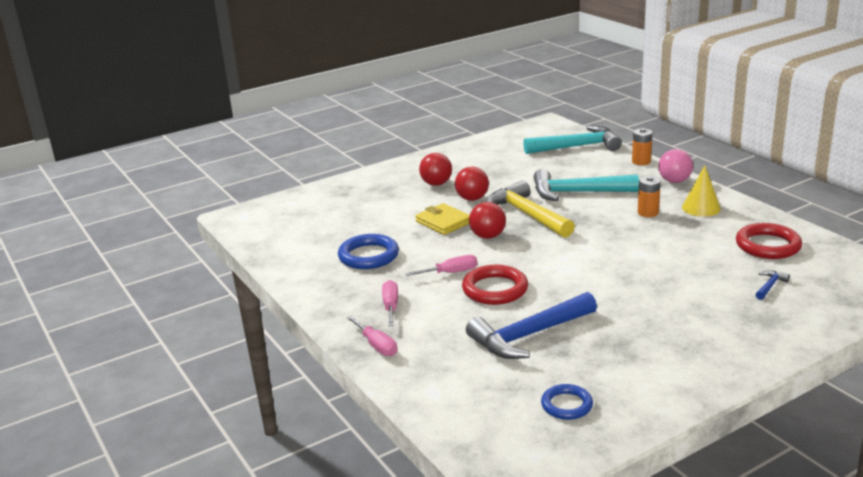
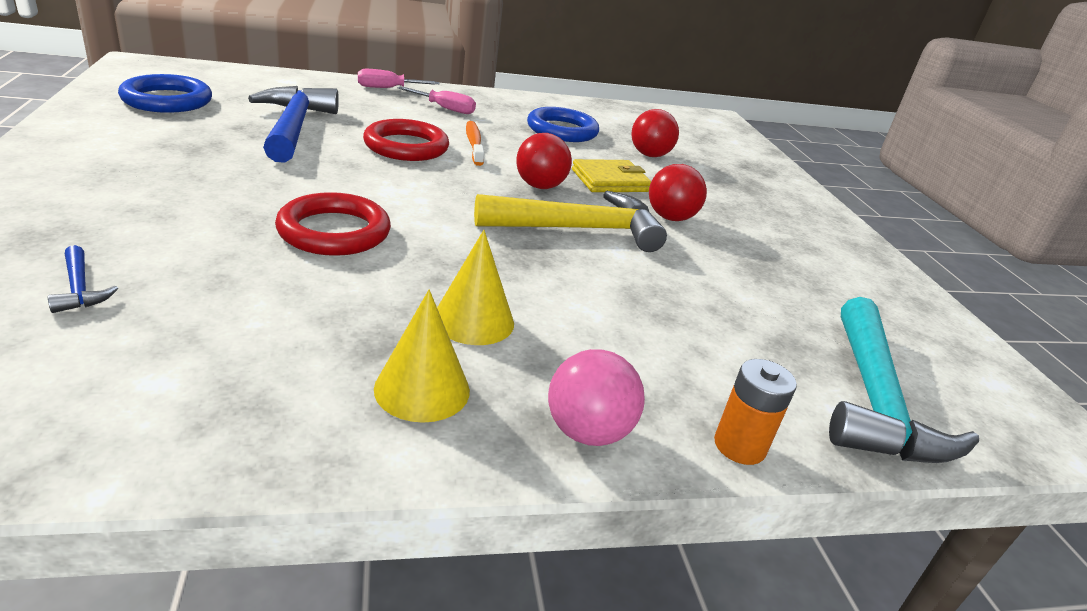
camera: 105 degrees right, 5 degrees up
pink screwdriver [405,255,477,276] -> orange toothbrush [466,121,484,166]
red ball [419,153,452,186] -> red ball moved to [631,109,679,157]
turquoise hammer [534,169,639,201] -> none
blue ring [541,384,593,420] -> blue ring [118,74,212,113], size x1.56
orange battery [638,176,661,217] -> yellow cone [437,230,514,345]
red ring [736,223,802,259] -> red ring moved to [275,192,391,256]

